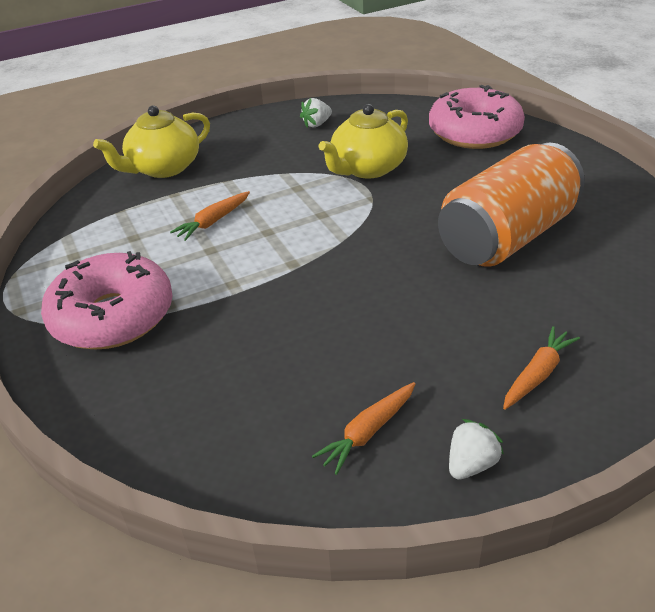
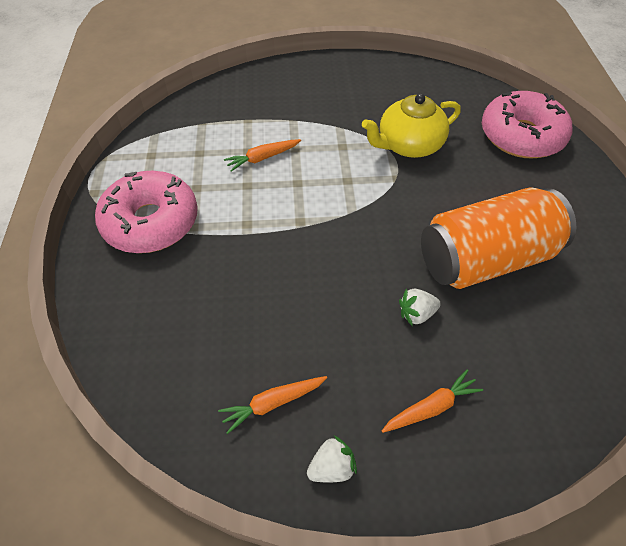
camera: 20 degrees right, 15 degrees up
yellow teapot [93,106,210,178] -> none
white strawberry [300,98,332,128] -> white strawberry moved to [399,289,441,325]

